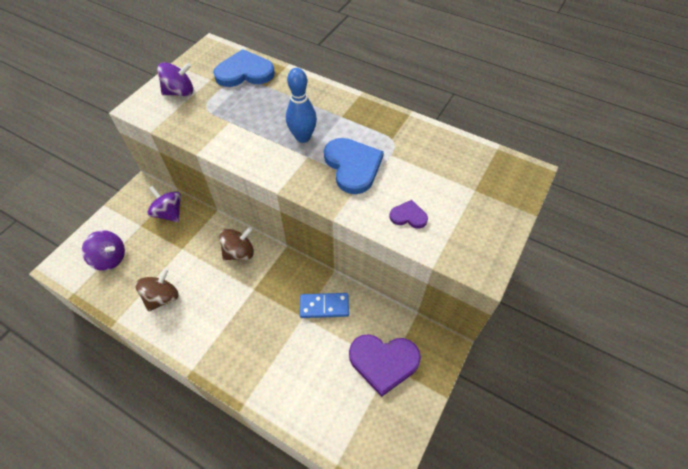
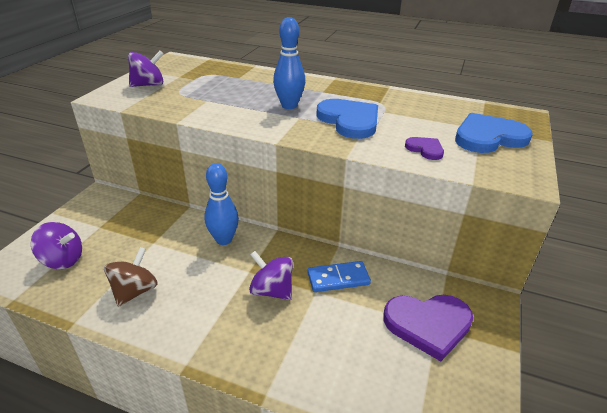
camera: 10 degrees left, 20 degrees down
purple spinning top [147,186,181,222] -> purple spinning top moved to [249,251,293,300]
blue heart [213,49,275,87] -> blue heart moved to [455,113,533,153]
brown spinning top [219,227,254,260] -> blue bowling pin [204,163,239,245]
purple heart [390,200,428,228] -> purple heart turned 45 degrees clockwise [405,137,444,160]

